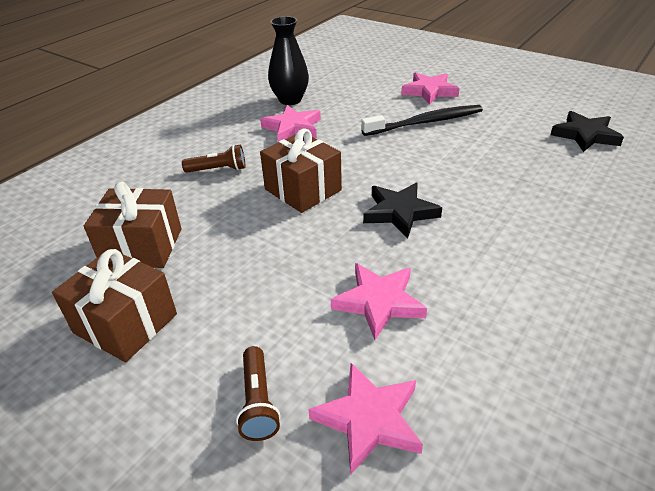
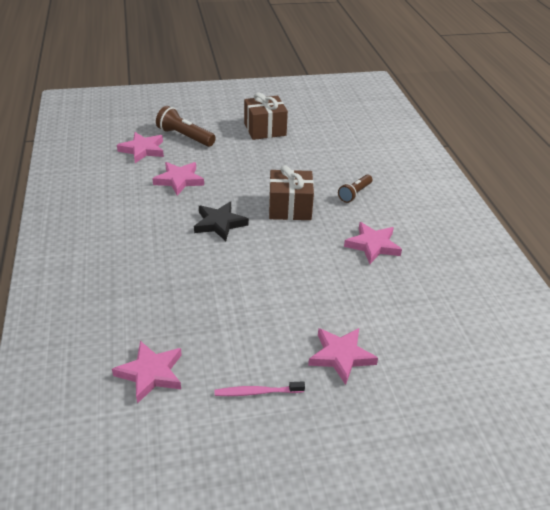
camera: 130 degrees right, 0 degrees up
brown gift [84,182,182,268] -> none
brown flashlight [236,346,280,441] -> brown flashlight [156,106,216,147], size x1.52
black vase [268,16,309,105] -> none
black toothbrush [361,105,483,136] -> none
black star [550,111,624,152] -> pink star [112,341,182,404]
none -> pink toothbrush [215,381,305,396]

